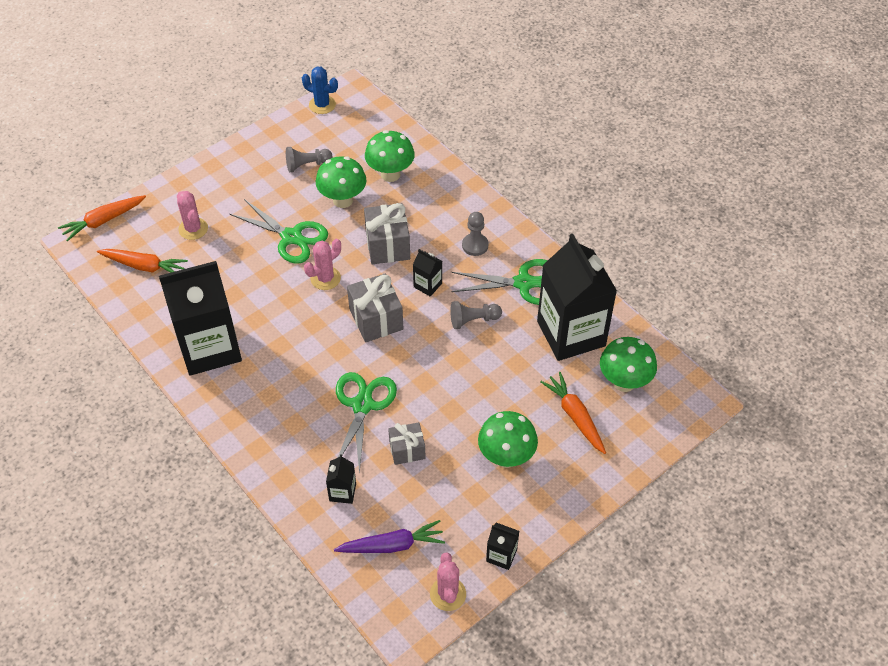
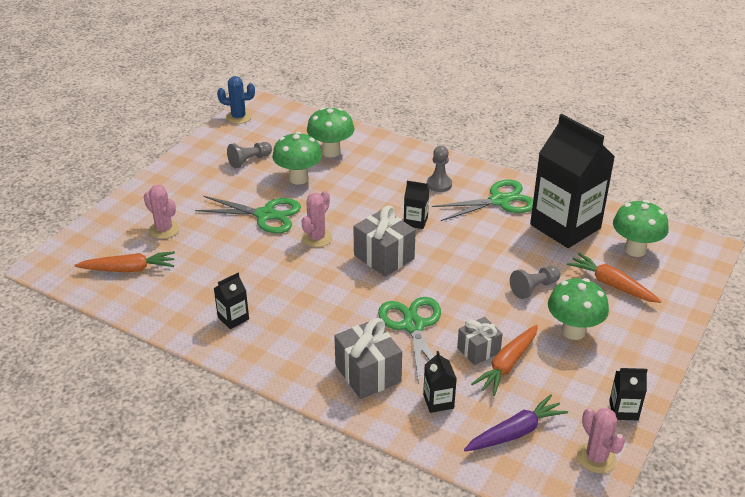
camera: 20 degrees left, 15 degrees down
orange carrot [58,195,146,242] -> orange carrot moved to [471,325,538,396]
black carton [159,261,242,376] -> black carton [214,273,249,329], size x0.41
grey gift [364,203,410,264] -> grey gift moved to [334,318,402,399]
grey pawn [450,301,502,329] -> grey pawn moved to [510,266,561,299]

